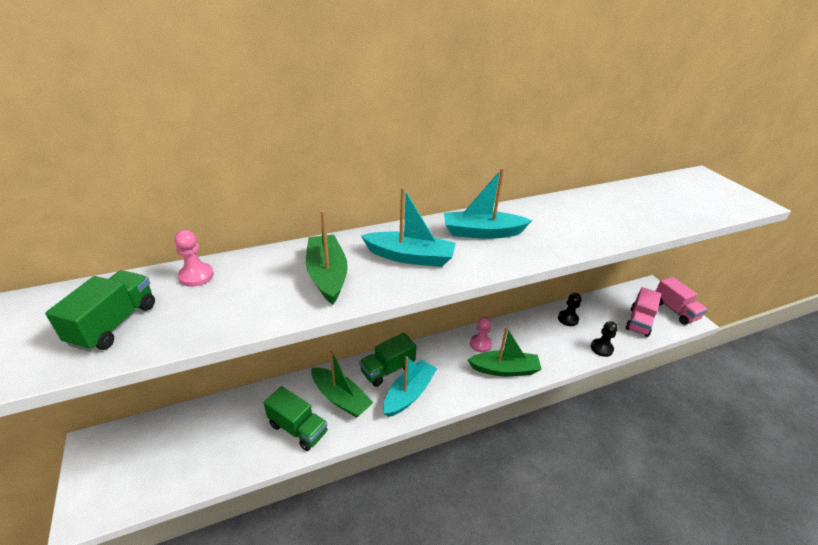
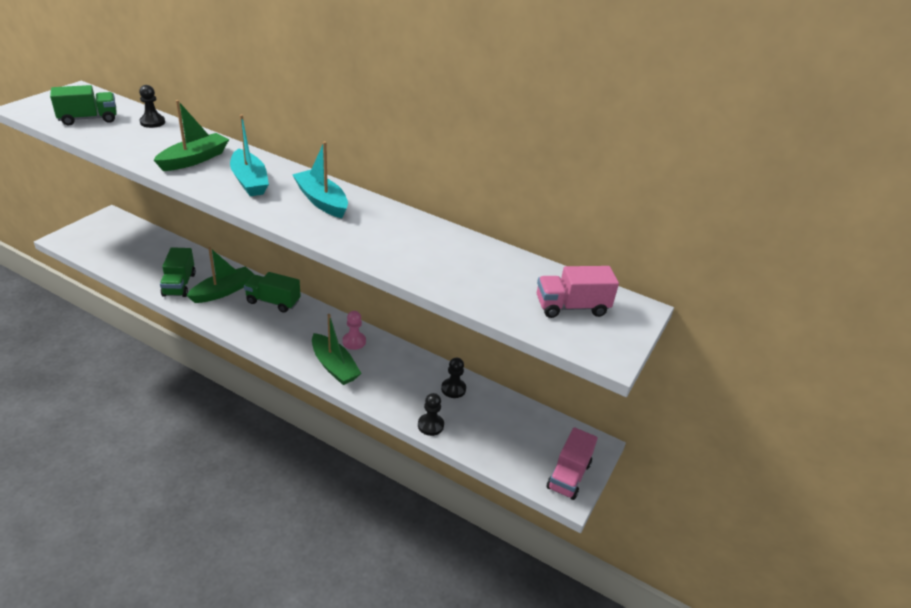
camera: 50 degrees right, 0 degrees up
pink pawn [174,230,214,287] -> black pawn [139,85,165,128]
green boat [311,351,374,418] -> green boat turned 135 degrees counterclockwise [186,247,255,303]
turquoise boat [383,356,437,417] -> none
pink truck [626,287,661,337] -> pink truck moved to [537,266,619,318]

